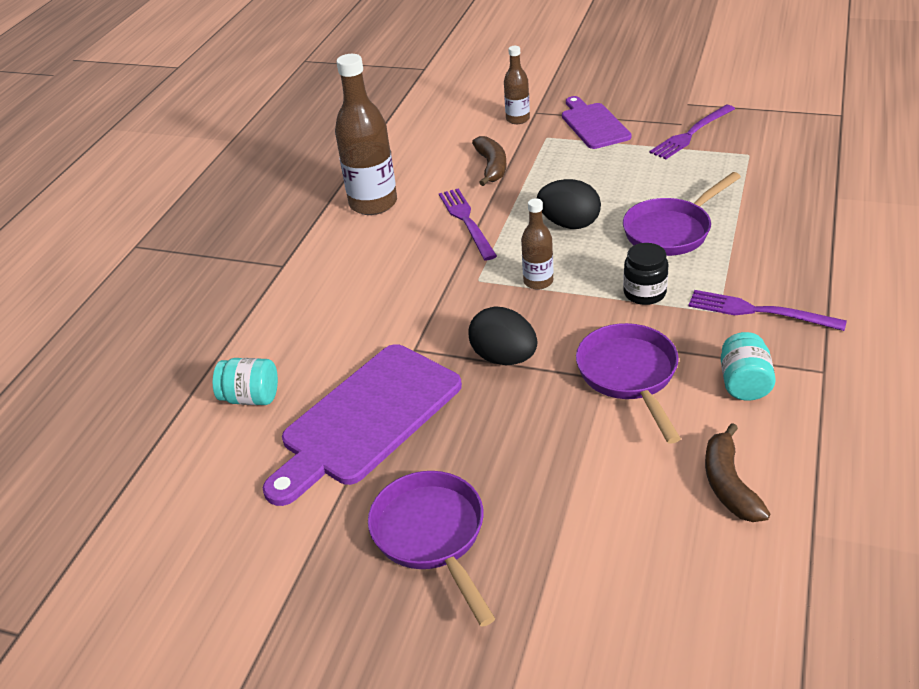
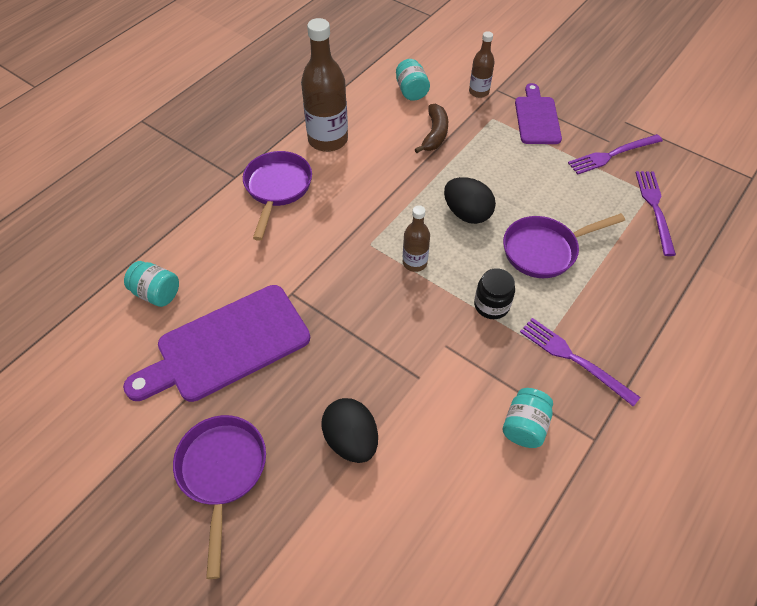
camera: 15 degrees right, 15 degrees up
purple fork [439,189,497,261] -> purple fork moved to [635,171,676,256]
black egg [468,307,537,365] -> black egg moved to [321,398,378,463]
purple pan [576,323,681,444] -> purple pan moved to [243,151,312,241]
brown banana [705,423,770,522] -> none
none -> turquoise jar [396,59,430,101]

